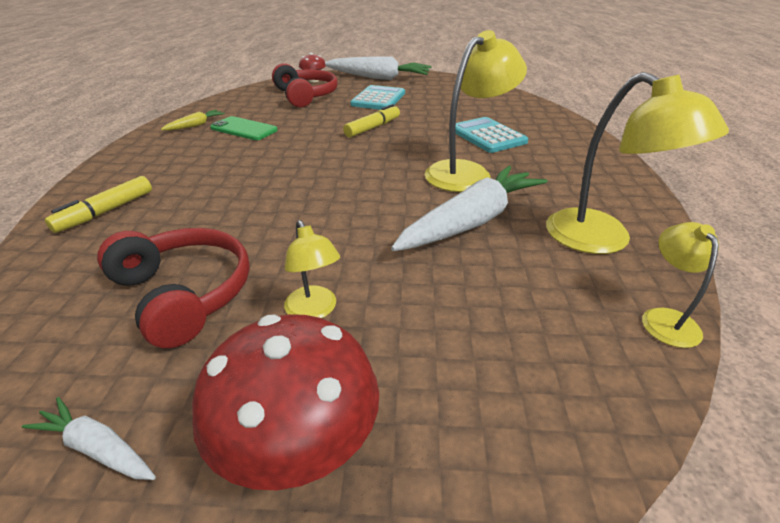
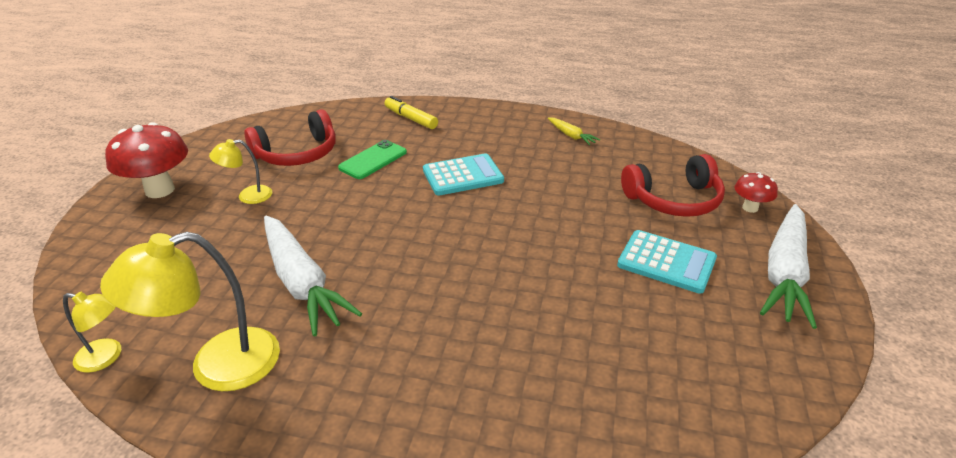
camera: 100 degrees right, 0 degrees up
white carrot [22,397,156,480] -> none
green phone [210,116,277,140] -> green phone moved to [338,140,407,179]
yellow marker [343,104,400,138] -> none
yellow lamp [425,30,527,192] -> none
turquoise calculator [456,117,528,153] -> turquoise calculator moved to [423,153,504,196]

